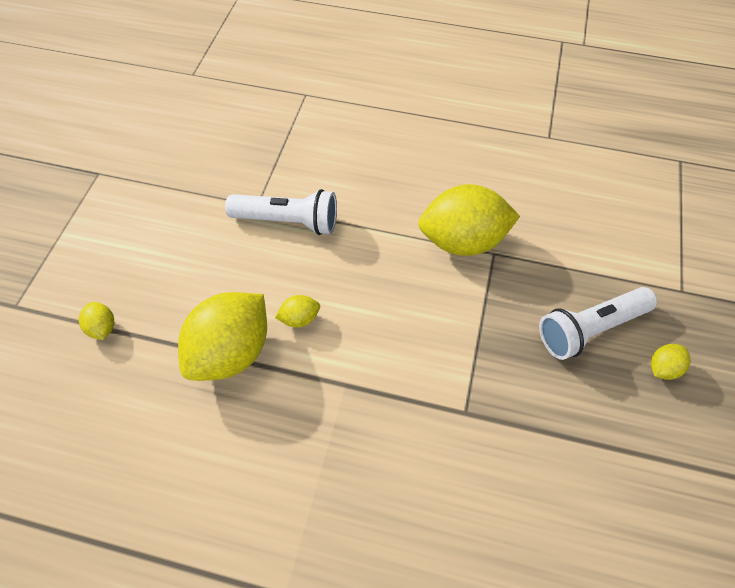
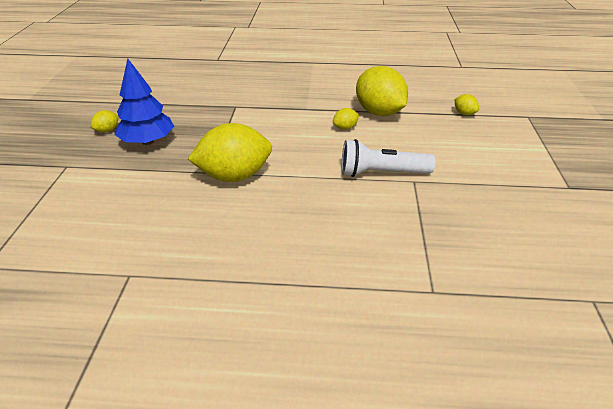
camera: 170 degrees right, 20 degrees down
yellow lemon [178,292,267,381] -> yellow lemon turned 60 degrees counterclockwise [356,66,408,116]
white flashlight [539,287,657,360] -> blue tree [114,58,174,145]

